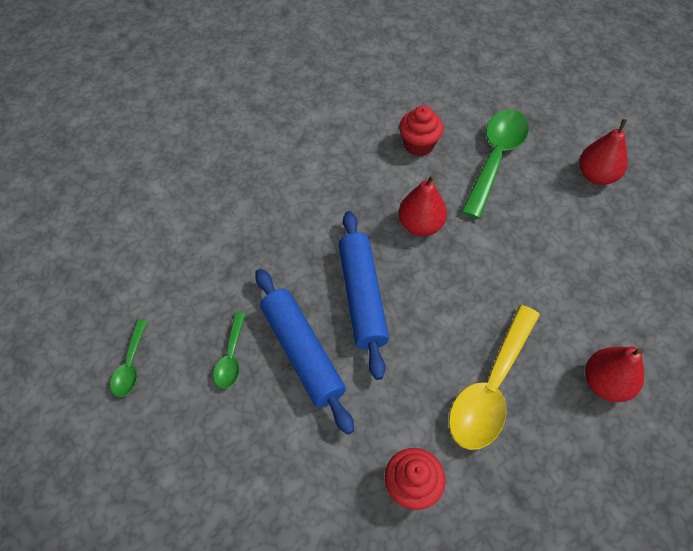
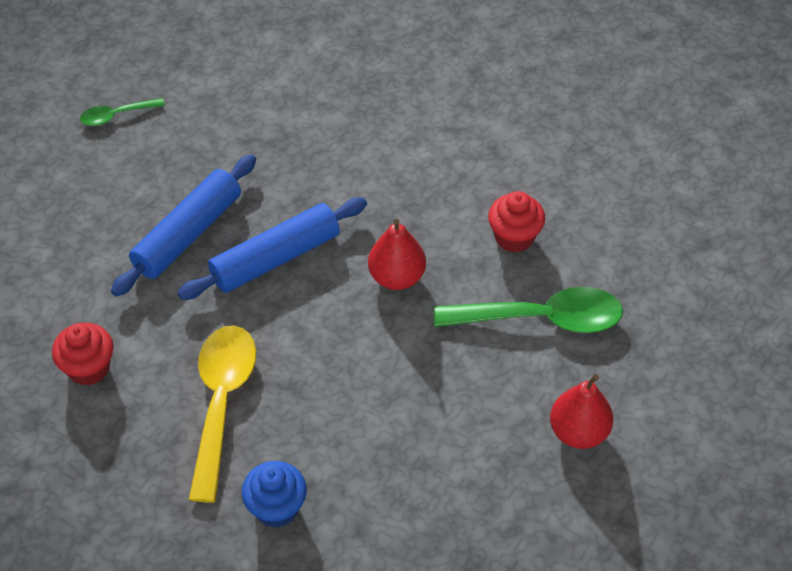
camera: 65 degrees right, 5 degrees down
green spoon [213,312,245,389] -> none
yellow spoon [449,305,540,450] -> yellow spoon turned 90 degrees clockwise [189,325,256,503]
red pear [585,347,644,402] -> blue cupcake [242,461,307,528]

